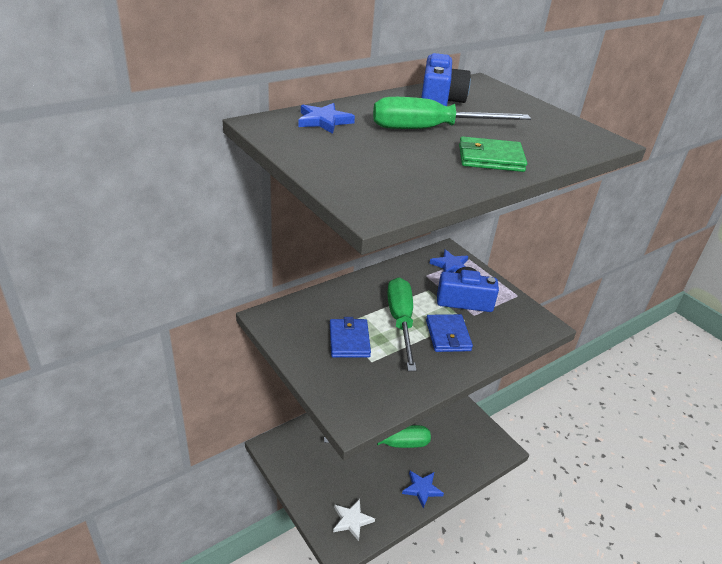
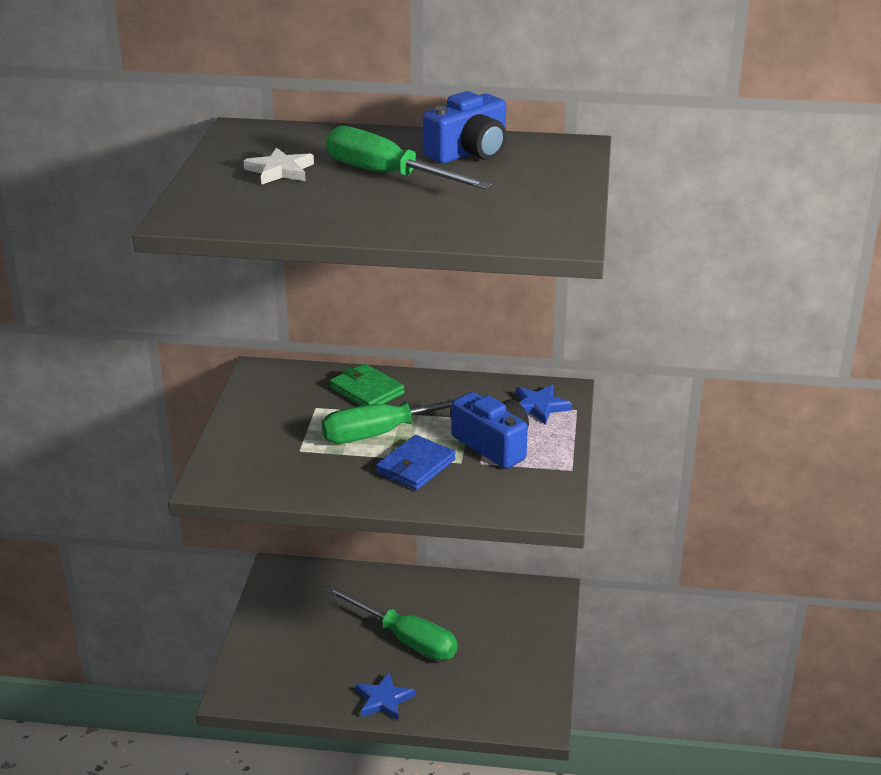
camera: 45 degrees right, 5 degrees down
blue star [298,103,355,134] -> none
blue wallet [330,317,371,357] -> none
white star [333,499,375,541] -> white star moved to [244,147,314,185]
green screwdriver [387,277,417,371] -> green screwdriver turned 150 degrees counterclockwise [322,393,488,443]
green wallet [459,136,527,172] -> green wallet moved to [330,363,405,406]

